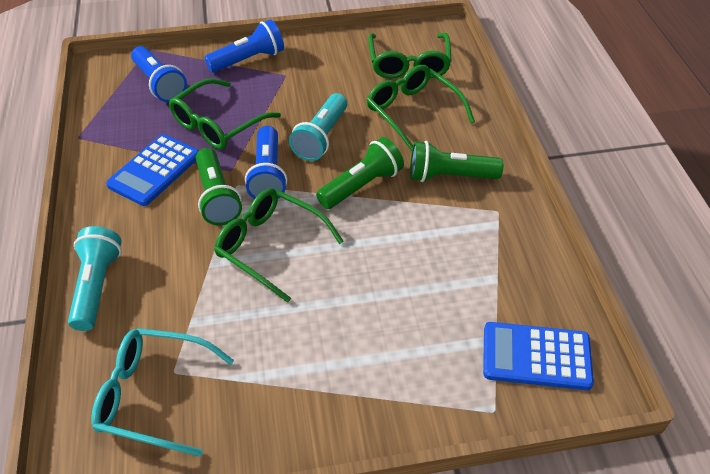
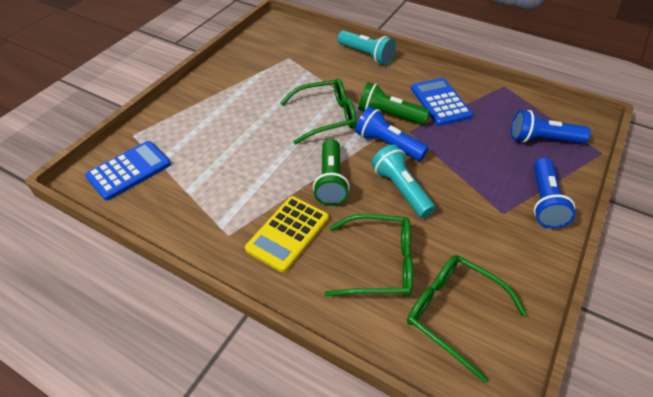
camera: 130 degrees right, 0 degrees up
turquoise glasses [91,328,234,457] -> none
green glasses [169,78,281,150] -> none
green flashlight [410,141,503,182] -> yellow calculator [245,196,329,273]

